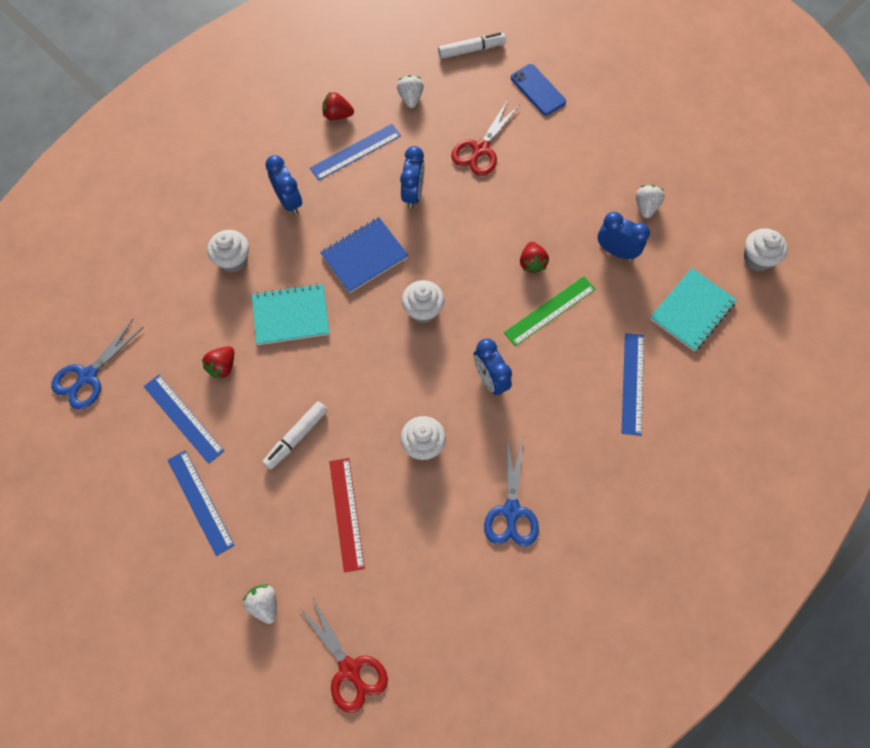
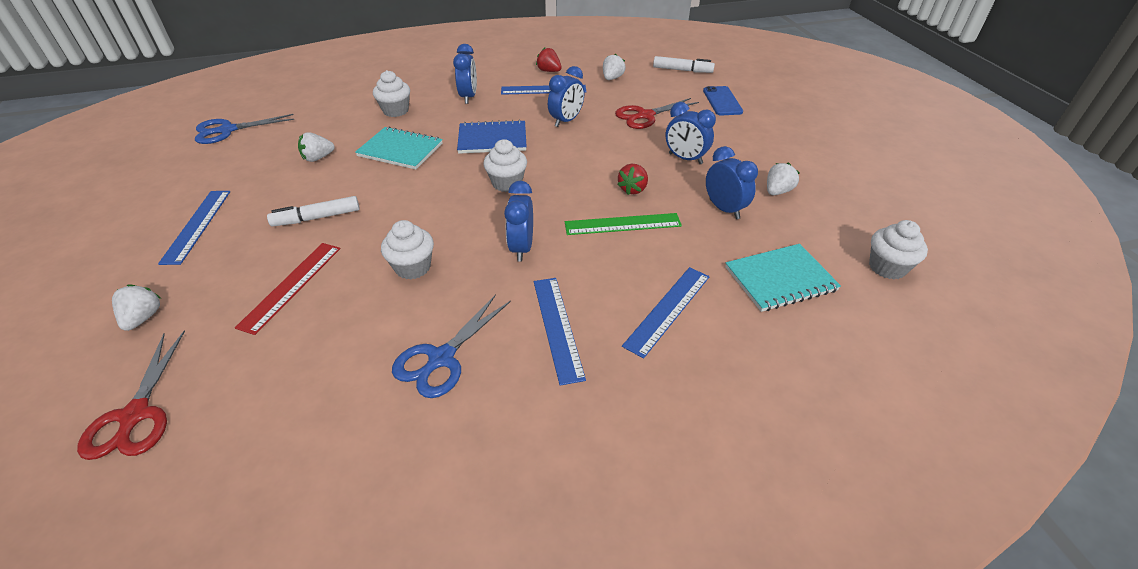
camera: 30 degrees right, 25 degrees down
blue ruler [144,375,224,464] -> blue ruler moved to [534,278,586,386]
red strawberry [202,346,234,379] -> white strawberry [298,132,334,162]
none -> blue clock [665,102,716,164]

